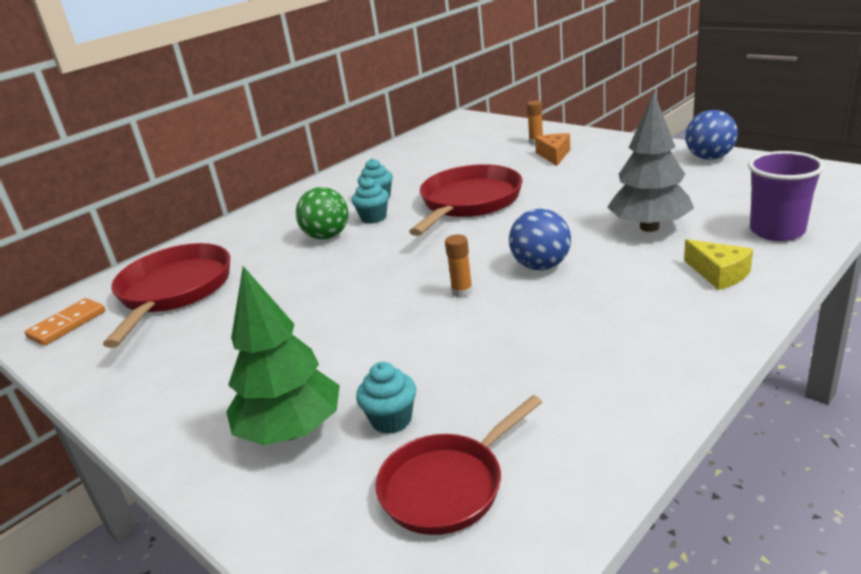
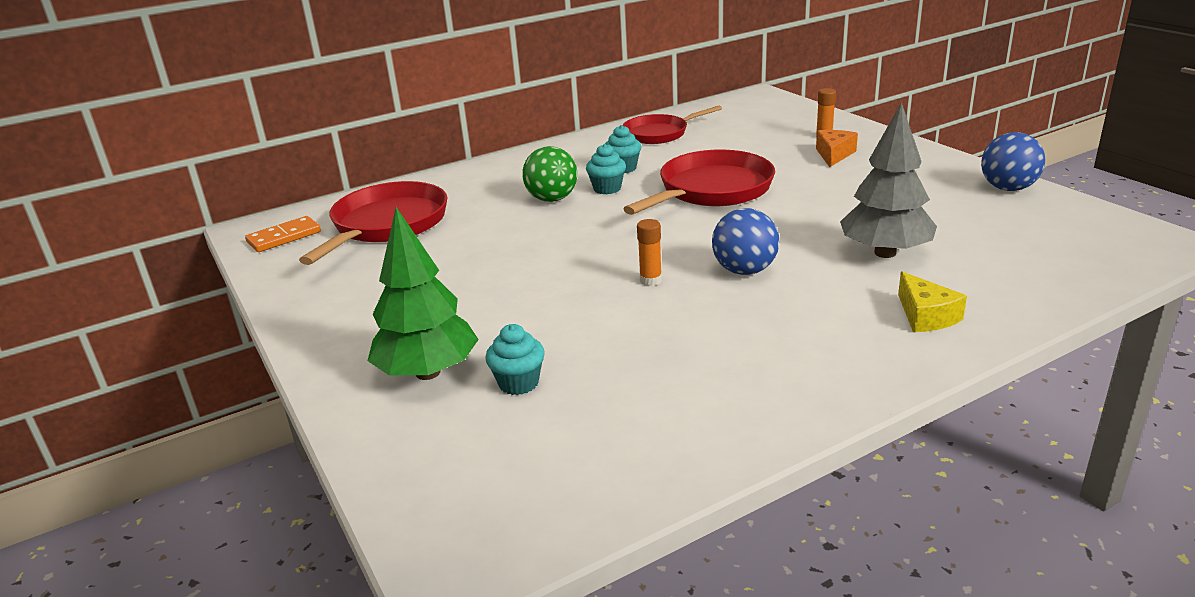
camera: 15 degrees right, 0 degrees up
red pan [376,395,542,535] -> red pan moved to [623,105,722,144]
purple cup [748,151,825,241] -> none

